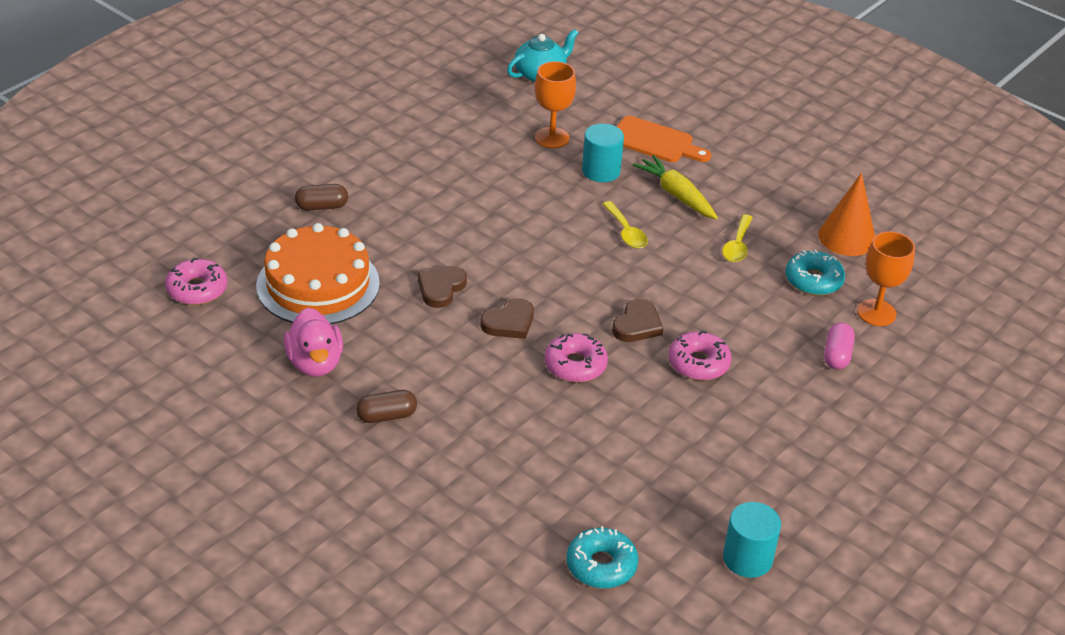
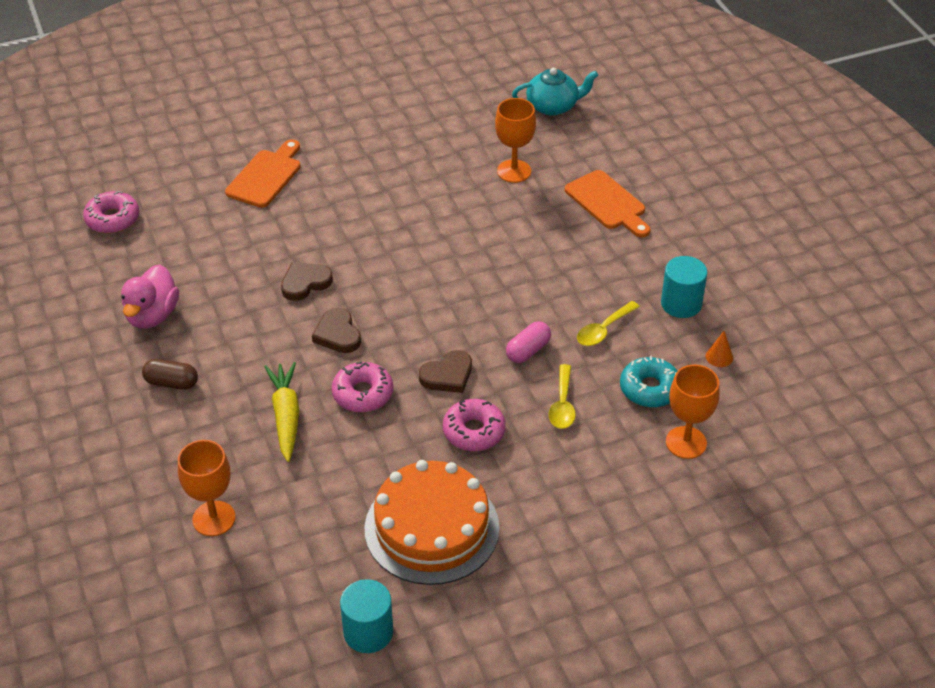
camera: 30 degrees right, 5 degrees up
orange cake [256,223,380,324] -> orange cake moved to [365,460,499,585]
brown capsule [295,184,348,210] -> orange cutting board [225,139,301,208]
brown heart [480,298,534,339] -> brown heart turned 75 degrees clockwise [312,308,361,353]
turquoise donut [567,526,638,588] -> none
turquoise cylinder [582,124,624,182] -> turquoise cylinder moved to [661,256,707,318]
yellow spoon [603,201,648,249] -> yellow spoon moved to [549,364,576,429]
yellow carrot [633,155,718,220] -> yellow carrot moved to [264,362,299,462]
orange cone [818,173,875,256] -> orange cone [706,331,733,367], size x0.45
pink capsule [824,323,855,369] -> pink capsule moved to [506,321,551,363]
none -> orange goblet [178,440,236,536]

